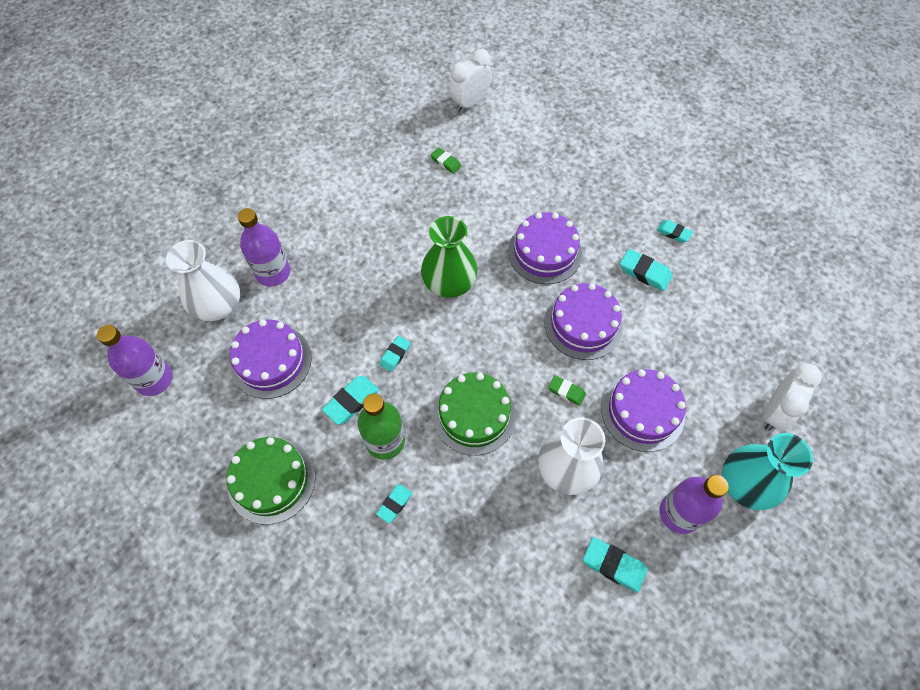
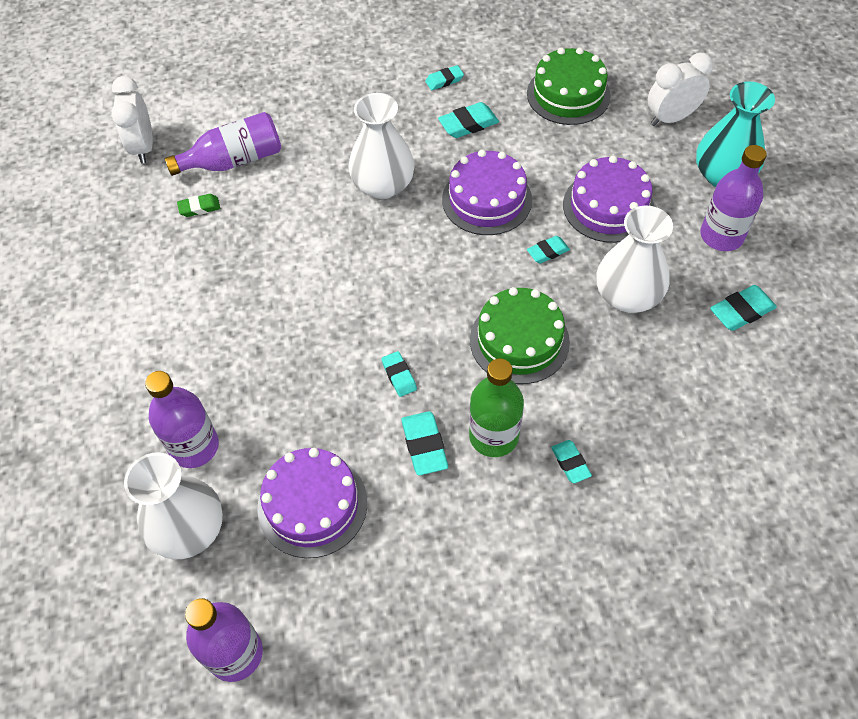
camera: 55 degrees left, 5 degrees down
green cake [227,437,316,525] -> green cake moved to [527,47,611,125]
green vase [421,216,478,298] -> none
purple cake [508,212,582,284] -> white vase [349,93,415,199]
green eraser [548,375,586,406] -> turquoise eraser [527,236,570,264]
white clock [763,364,822,431] -> white clock turned 90 degrees counterclockwise [648,53,713,126]
none -> purple bottle [165,112,281,176]

